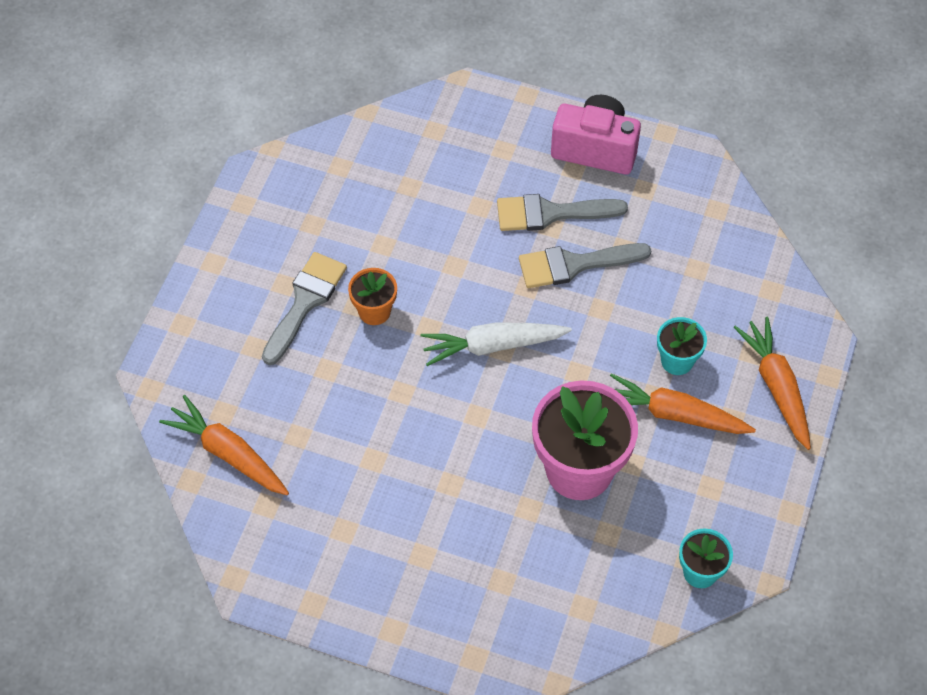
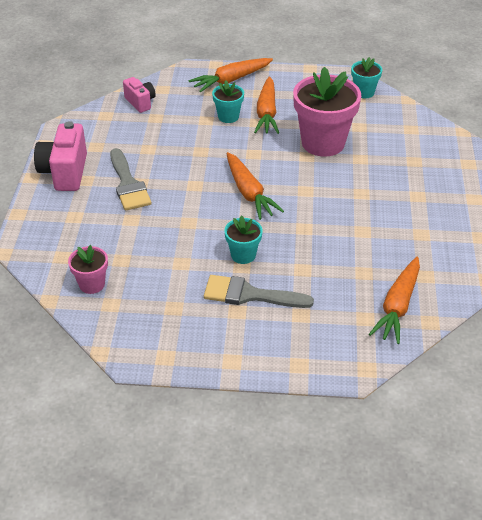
camera: 105 degrees left, 15 degrees down
orange flower pot [348,268,397,325] -> turquoise flower pot [224,215,263,264]
white carrot [420,322,572,366] -> orange carrot [227,152,284,220]
grey brush [519,243,651,288] -> none
none -> pink flower pot [68,245,108,294]
none -> pink camera [123,77,156,113]

